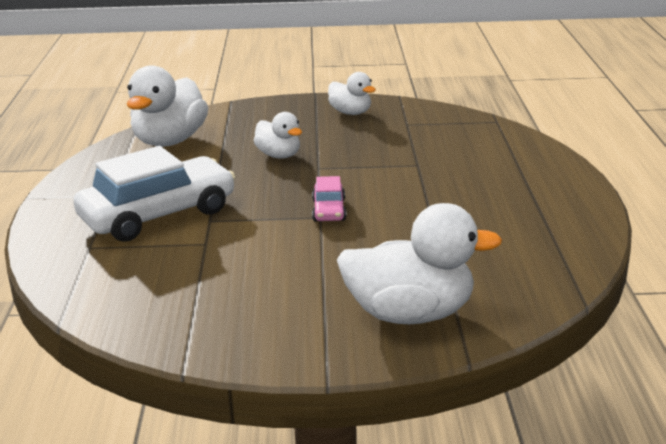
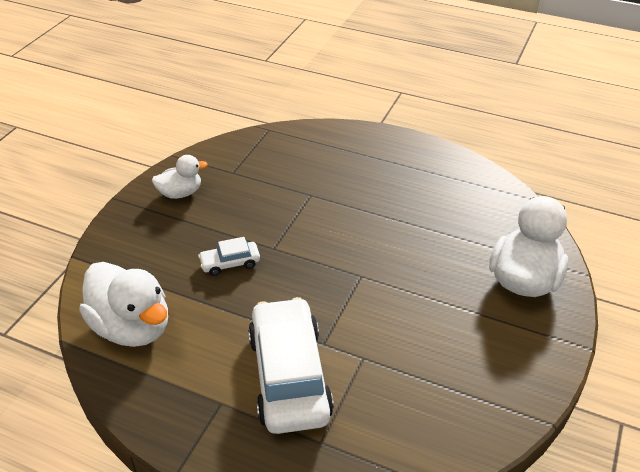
camera: 65 degrees left, 15 degrees up
white duck [253,112,302,159] -> white car [198,237,260,276]
pink car [312,176,346,221] -> none

